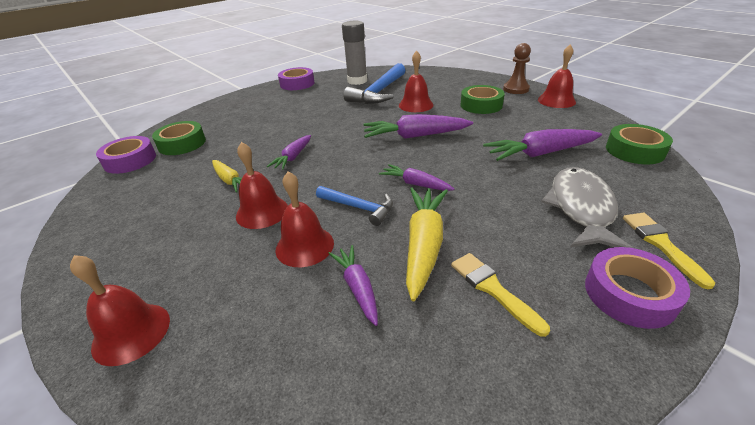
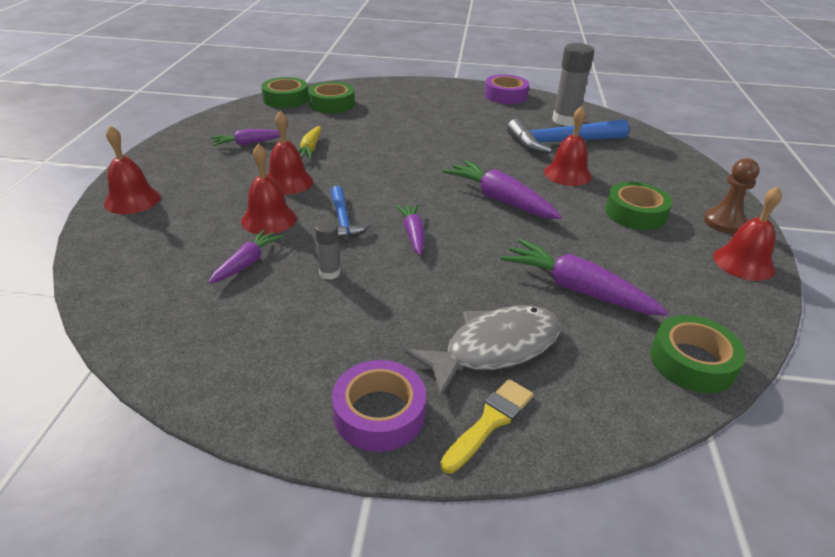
camera: 45 degrees right, 0 degrees up
purple tape [96,136,156,174] -> green tape [261,77,309,108]
purple carrot [267,135,311,170] -> purple carrot moved to [211,129,280,146]
yellow carrot [406,187,448,301] -> grey glue stick [315,220,340,280]
yellow brush [451,253,550,337] -> none

